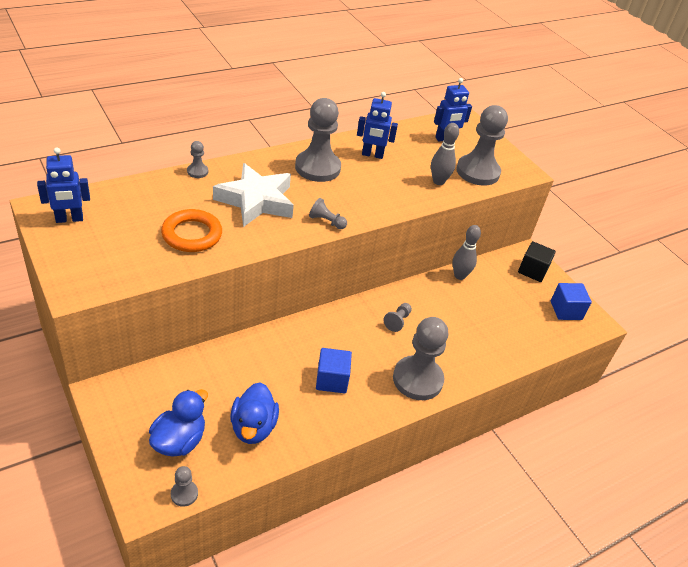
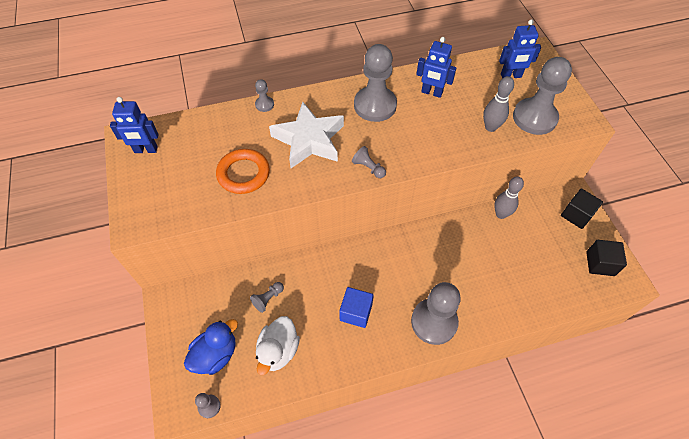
camera: 20 degrees right, 15 degrees up
blue duck [230,382,279,444] -> white duck [256,316,300,375]
grey pawn [383,303,412,332] -> grey pawn moved to [250,282,284,313]
blue cube [551,283,592,320] -> black cube [586,240,627,276]

